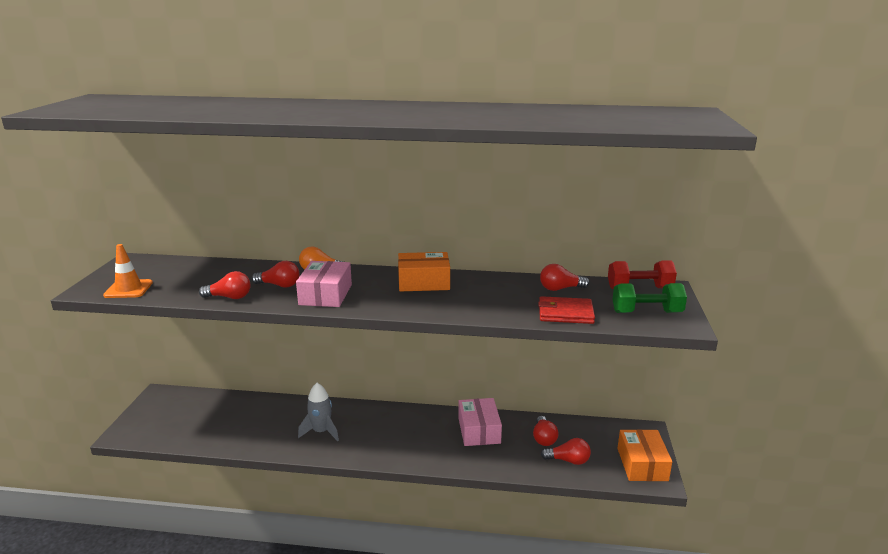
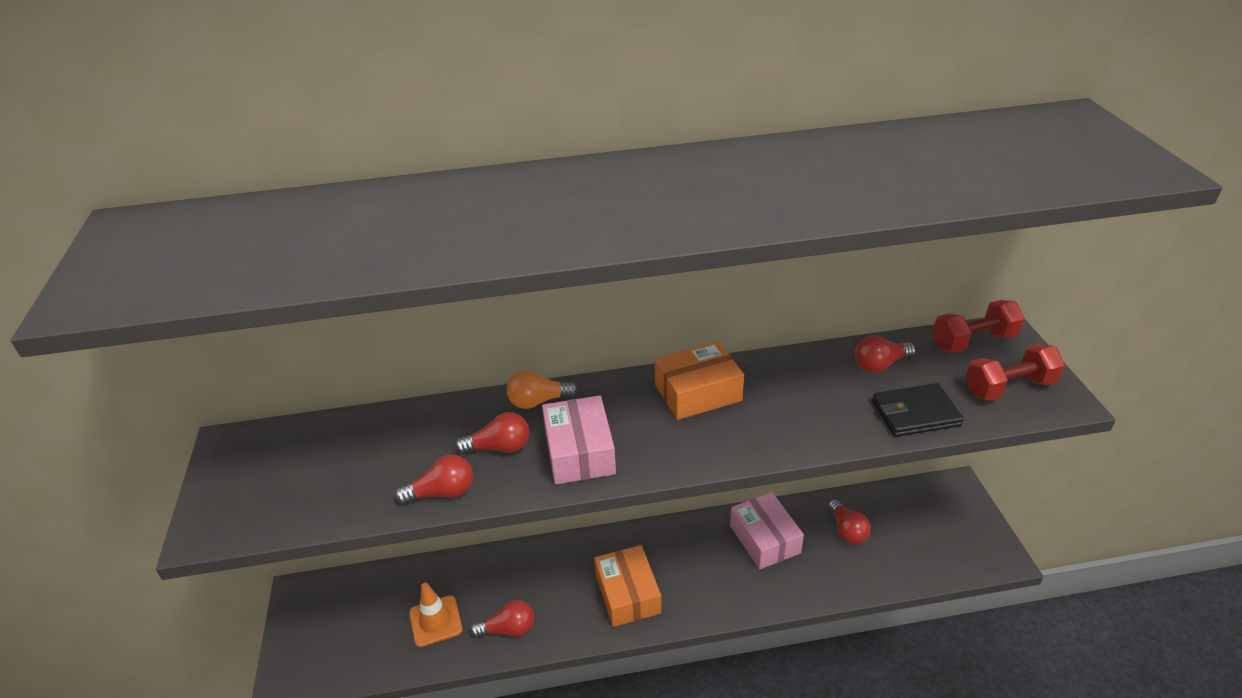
camera: 15 degrees left, 15 degrees up
orange traffic cone [103,244,153,298] -> orange traffic cone moved to [409,583,462,647]
grey rocket [298,383,339,441] -> none
red wallet [538,296,595,324] -> black wallet [872,383,964,437]
red light bulb [541,438,591,465] -> red light bulb moved to [470,600,534,637]
green dumbbell [613,283,687,313] -> red dumbbell [965,344,1065,401]
orange box [617,429,672,481] -> orange box moved to [594,545,661,627]

